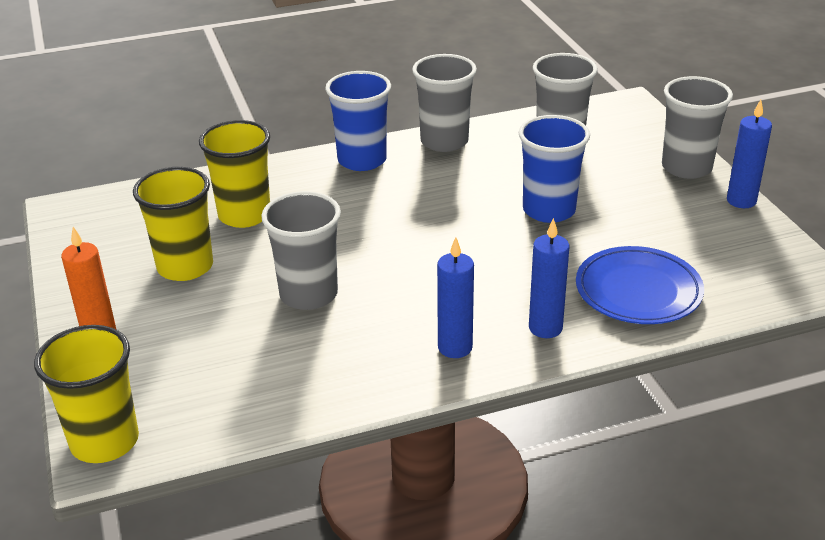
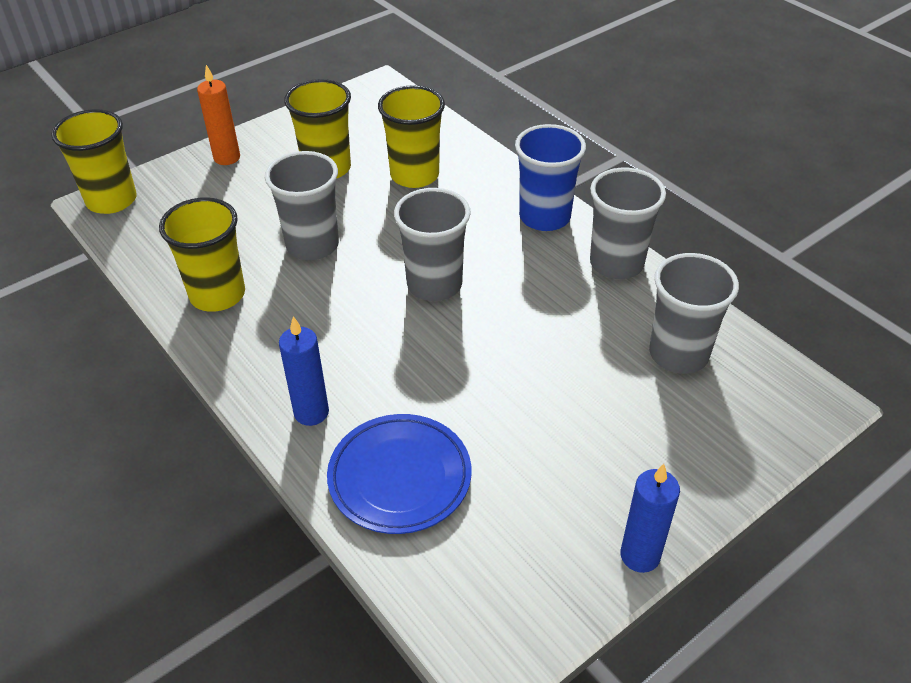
camera: 70 degrees right, 10 degrees up
blue candle [437,237,474,358] -> none
blue cup [519,115,590,223] -> none
grey cup [662,76,733,179] -> grey cup moved to [394,188,471,301]
none -> yellow cup [159,197,245,312]

